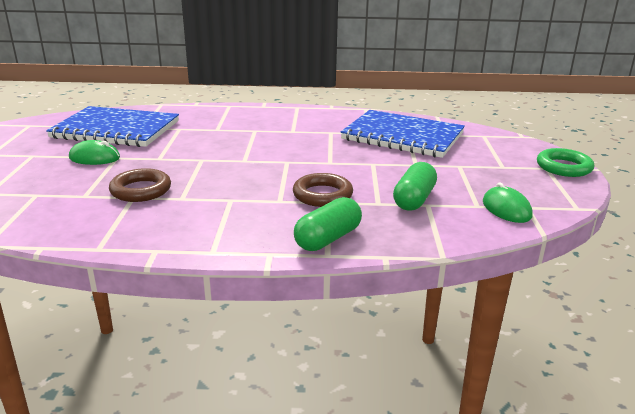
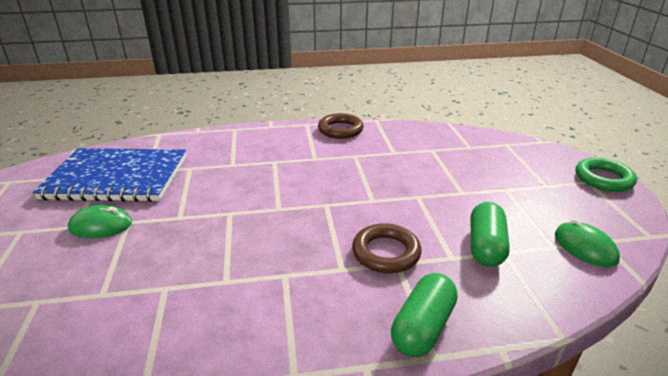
camera: 10 degrees left, 5 degrees up
brown ring [109,168,171,202] -> brown ring moved to [318,113,364,139]
blue notebook [340,110,465,158] -> none

